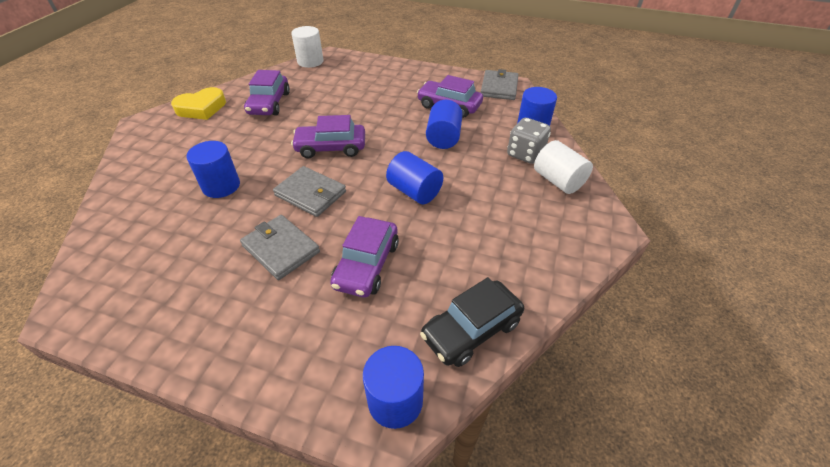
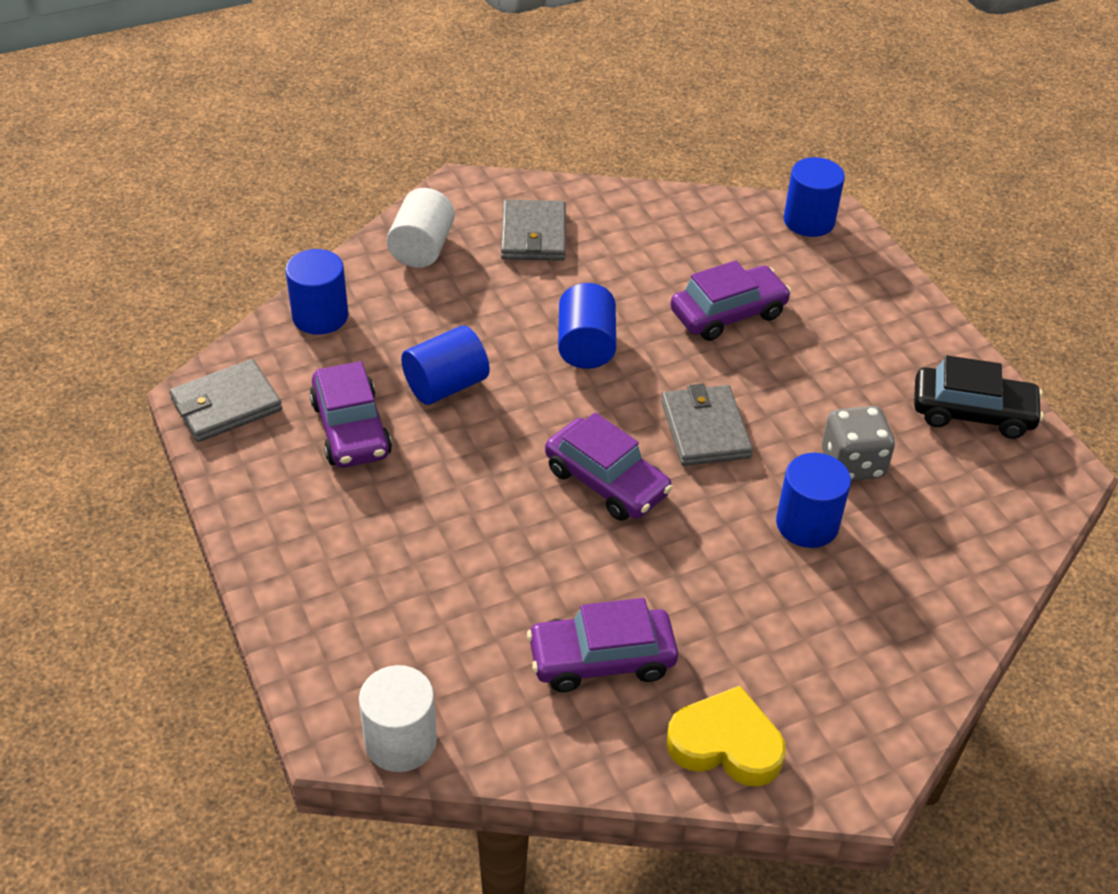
camera: 135 degrees left, 0 degrees up
grey wallet [240,215,320,280] -> grey wallet moved to [501,200,566,261]
purple car [244,70,290,115] -> purple car turned 150 degrees counterclockwise [527,598,678,692]
black car [420,277,524,367] -> black car moved to [914,355,1044,439]
grey dice [507,118,551,164] -> grey dice moved to [822,406,895,481]

